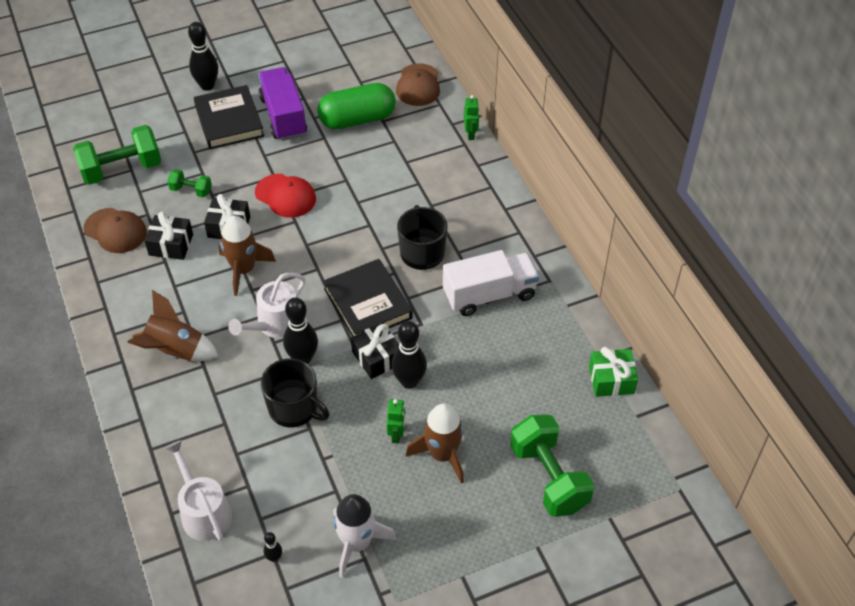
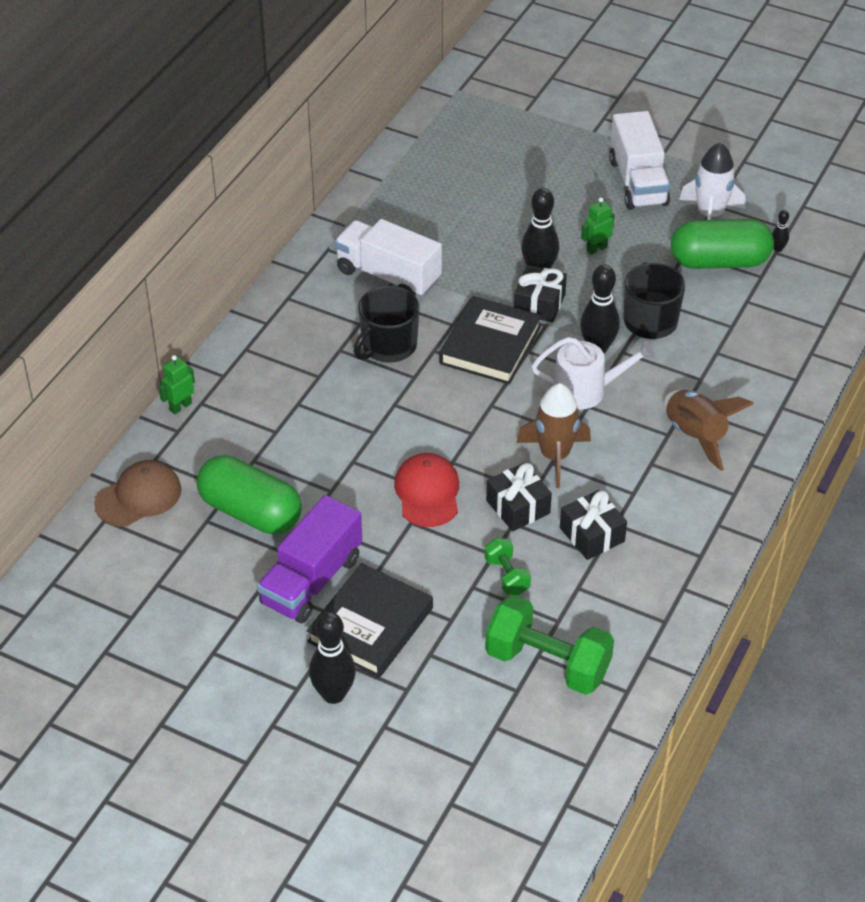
camera: 130 degrees left, 5 degrees down
brown cap [84,208,147,253] -> none
white watering can [165,440,232,541] -> none
brown rocket [406,403,464,484] -> none
green dumbbell [510,414,594,517] -> none
green gift [589,347,638,397] -> none
none -> white truck [609,111,670,210]
none -> green capsule [671,219,774,269]

